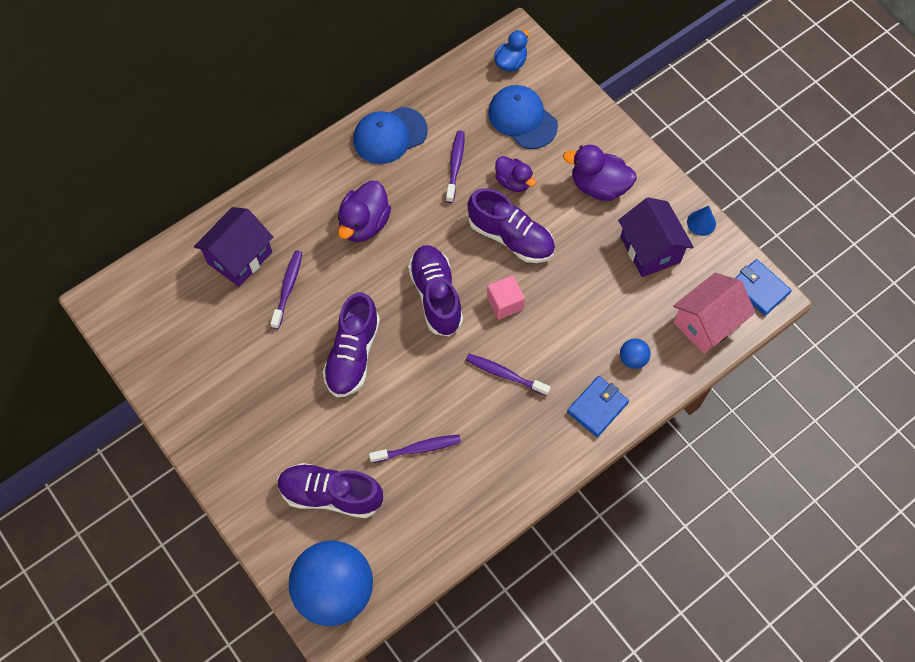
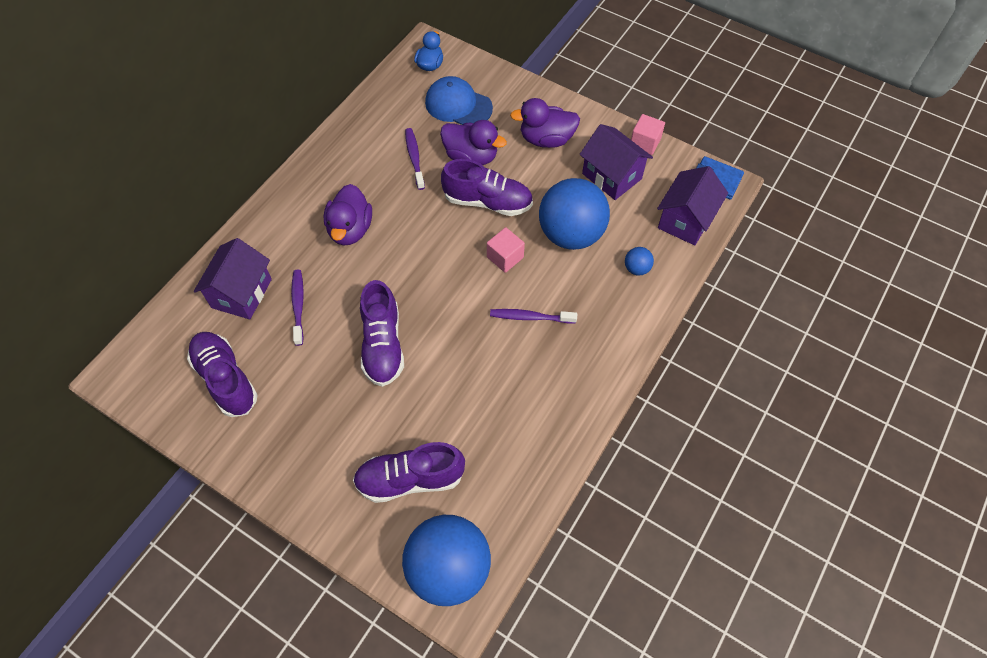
camera: 20 degrees left, 5 degrees down
blue cap [353,107,428,164] -> none
purple toothbrush [369,435,461,463] -> none
purple shoe [408,245,463,337] -> purple shoe moved to [187,332,258,417]
purple duck [495,156,536,192] -> purple duck [440,120,507,165], size x1.51
blue wallet [567,376,629,437] -> none
pink house [673,273,756,354] -> purple house [657,166,728,245]
blue cone [687,206,716,236] -> pink cube [631,114,665,155]
none -> blue ball [539,178,610,250]

